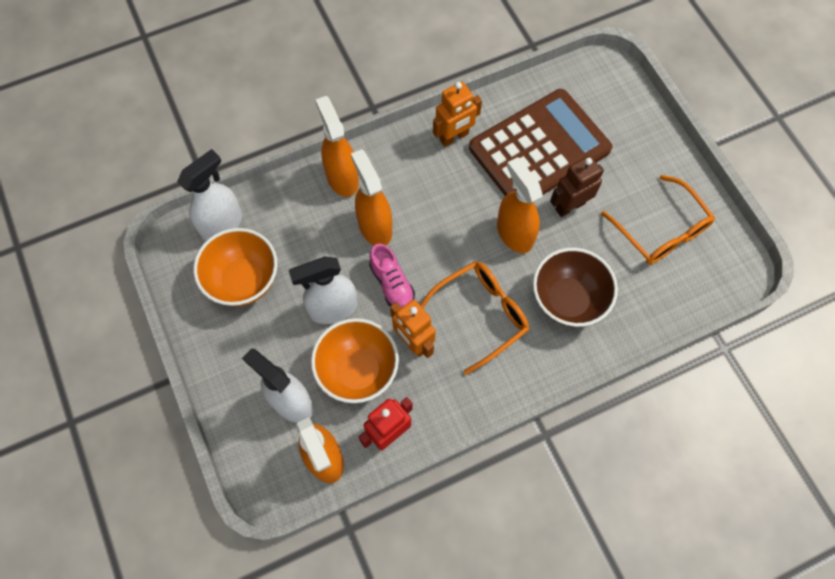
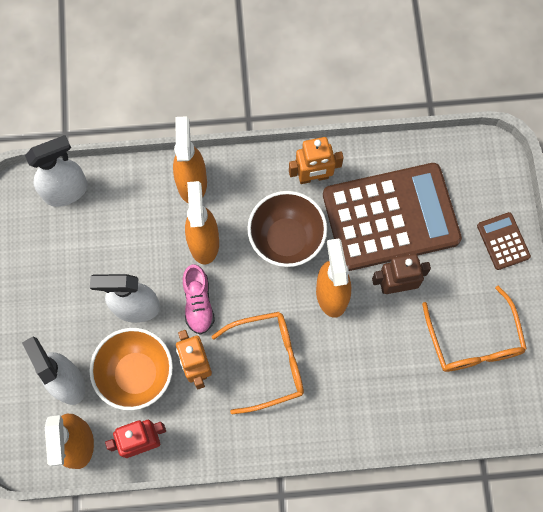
camera: 20 degrees right, 5 degrees up
orange bowl [193,228,277,306] -> none
brown bowl [533,248,618,327] -> brown bowl moved to [247,191,327,267]
none -> brown calculator [477,212,531,270]

